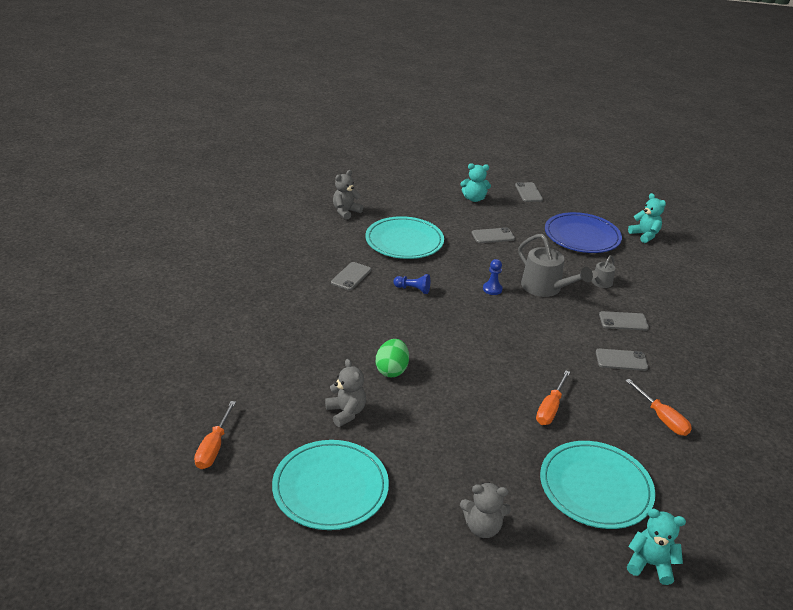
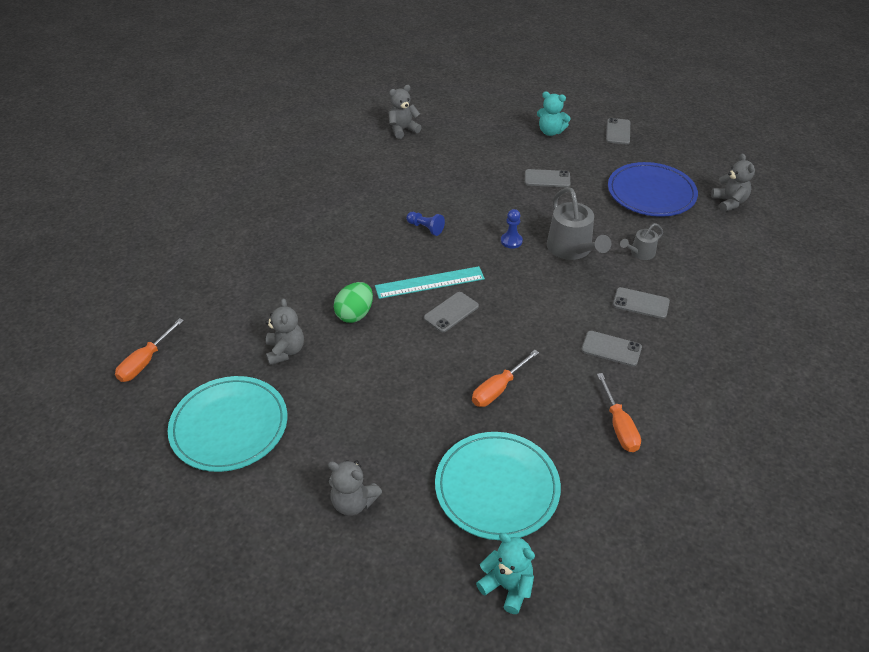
camera: 20 degrees right, 10 degrees up
grey phone [331,262,371,290] -> grey phone moved to [424,292,479,332]
turquoise plate [365,216,444,259] -> none
turquoise teddy bear [628,193,666,243] -> grey teddy bear [711,154,755,212]
none -> turquoise ruler [375,266,485,299]

